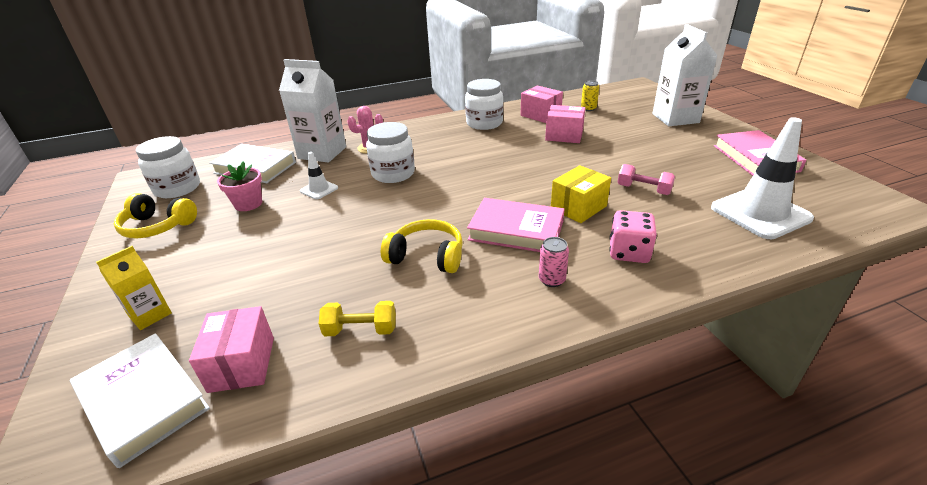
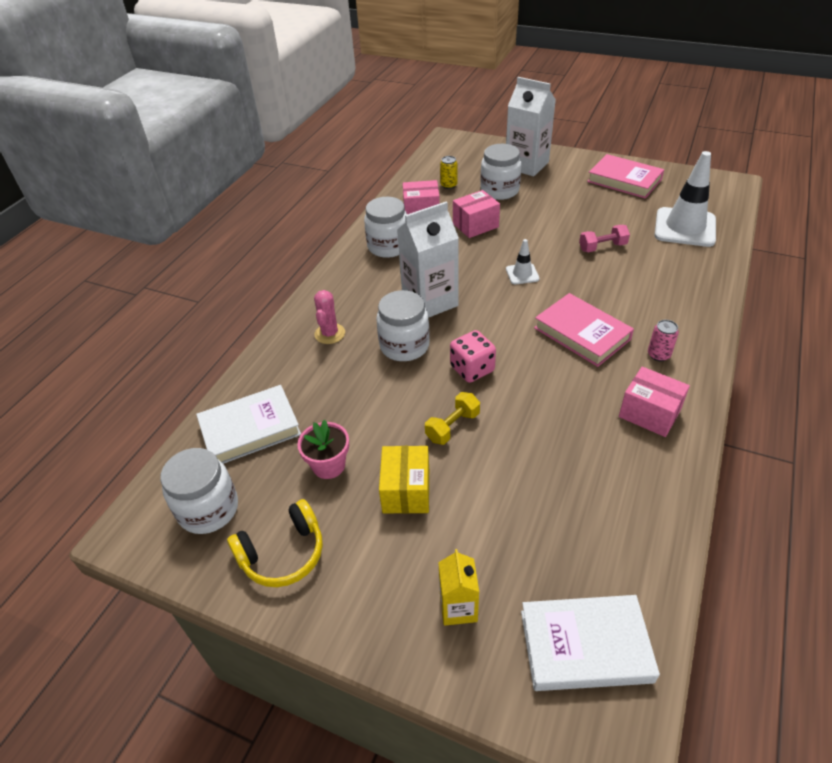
camera: 45 degrees left, 10 degrees up
pink box [189,306,274,393] -> pink box moved to [619,367,690,437]
white carton [279,59,346,162] -> white carton moved to [397,202,459,317]
white traffic cone [300,152,338,200] -> white traffic cone moved to [506,239,540,284]
yellow dumbbell [319,301,396,336] -> yellow dumbbell moved to [425,392,480,445]
yellow headphones [381,219,463,273] -> none
pink book [467,198,564,252] -> pink book turned 75 degrees clockwise [534,293,634,367]
yellow box [551,165,611,223] -> yellow box moved to [379,446,429,514]
pink dice [609,210,657,263] -> pink dice moved to [450,330,496,383]
none -> white jar [480,144,521,200]

